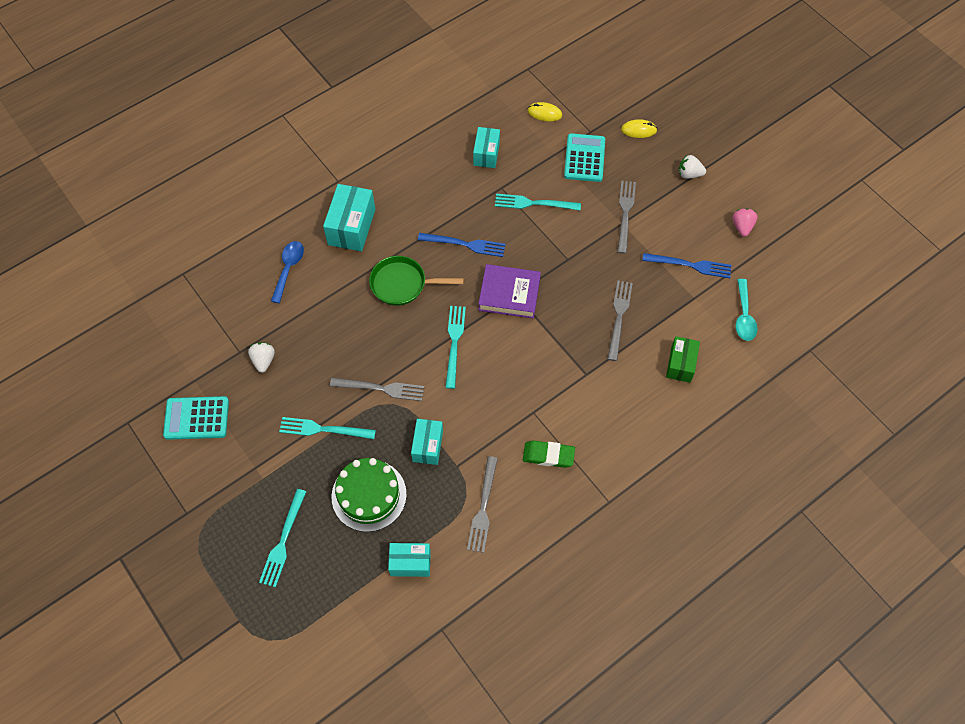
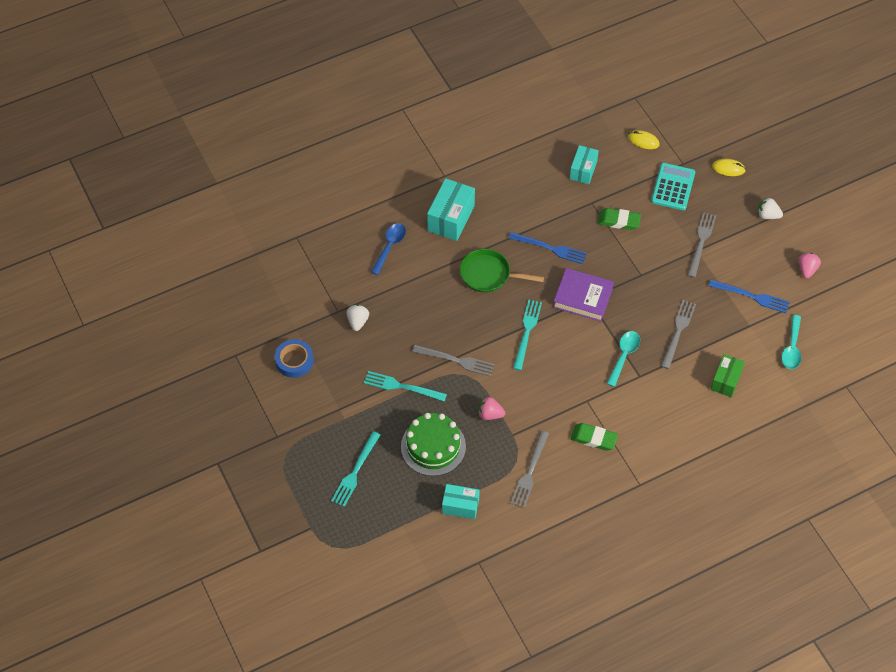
camera: 10 degrees right, 5 degrees down
turquoise calculator [163,396,229,440] -> blue tape [275,339,314,378]
turquoise box [411,419,443,465] -> pink strawberry [478,397,505,420]
turquoise fork [495,194,581,211] -> green eraser [598,208,641,230]
none -> turquoise spoon [607,331,640,387]

